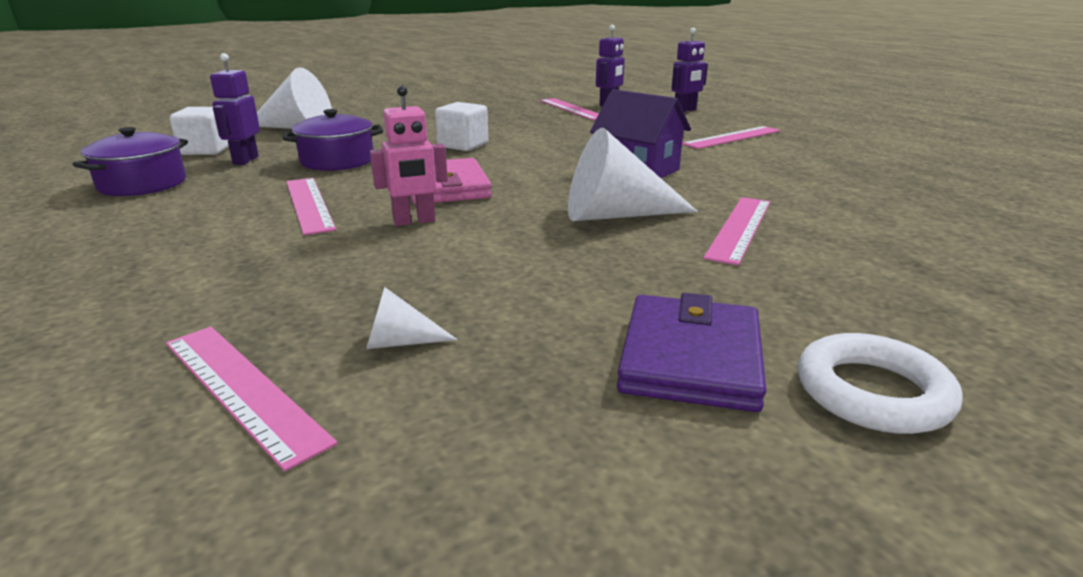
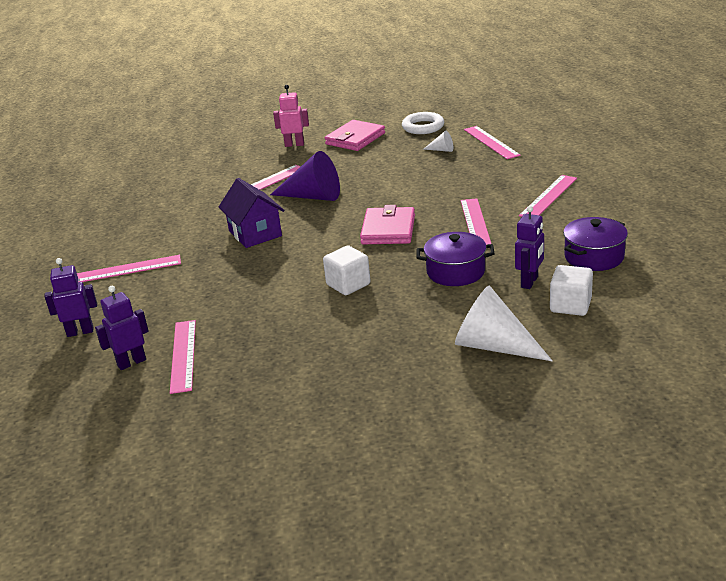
camera: 155 degrees left, 5 degrees up
pink robot [370,86,448,226] -> pink robot moved to [273,85,309,147]
white cone [568,128,698,221] -> purple cone [270,151,340,201]
purple wallet [617,293,766,412] -> pink wallet [325,120,385,151]
white ring [798,333,963,434] -> white ring moved to [402,112,444,134]
none -> pink ruler [519,175,577,217]

